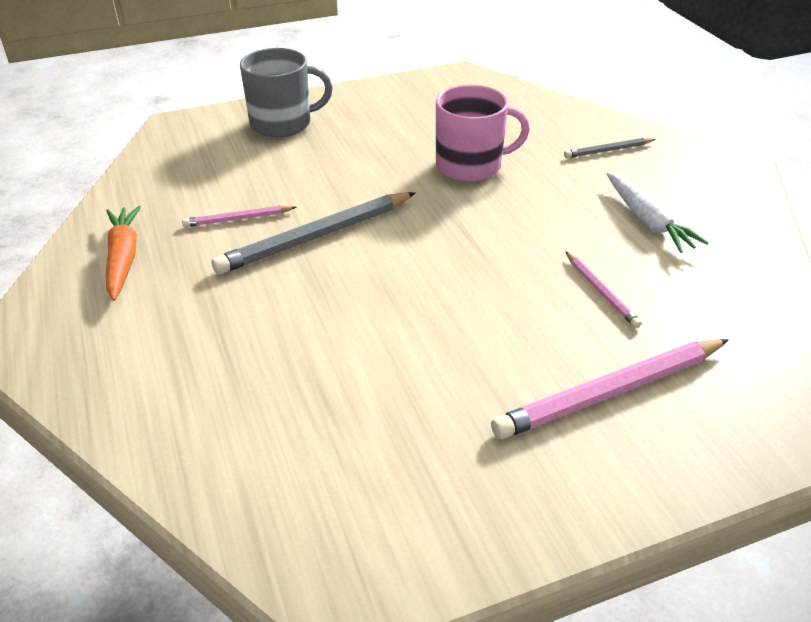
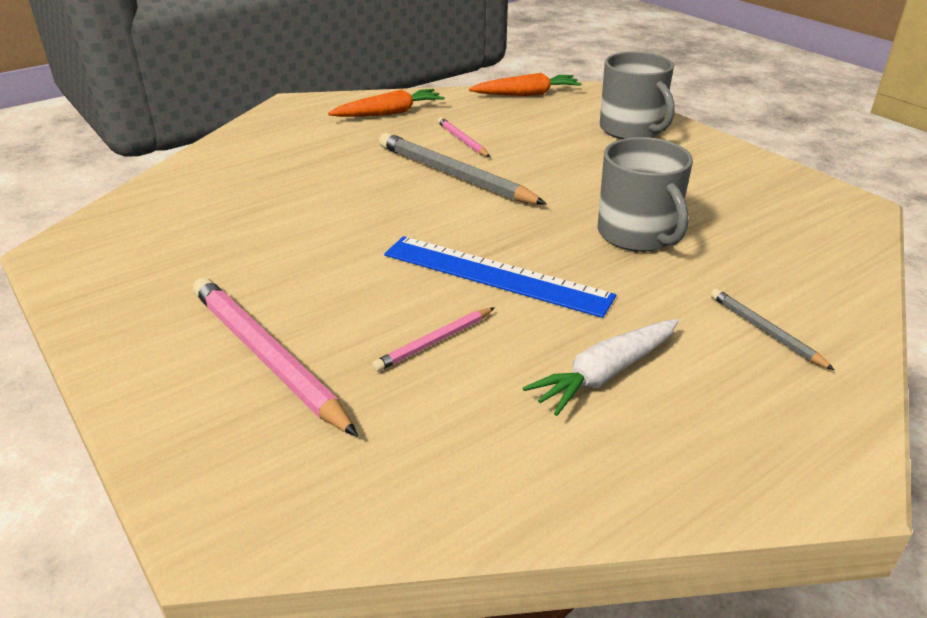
camera: 75 degrees right, 5 degrees down
pink mug [436,85,530,182] -> grey mug [598,137,693,252]
none -> blue ruler [384,236,616,318]
none -> orange carrot [469,73,582,96]

